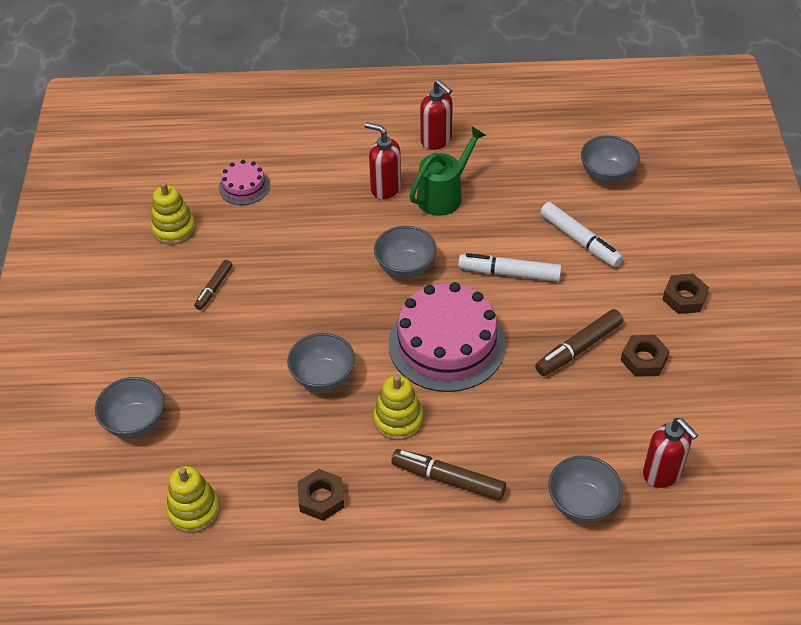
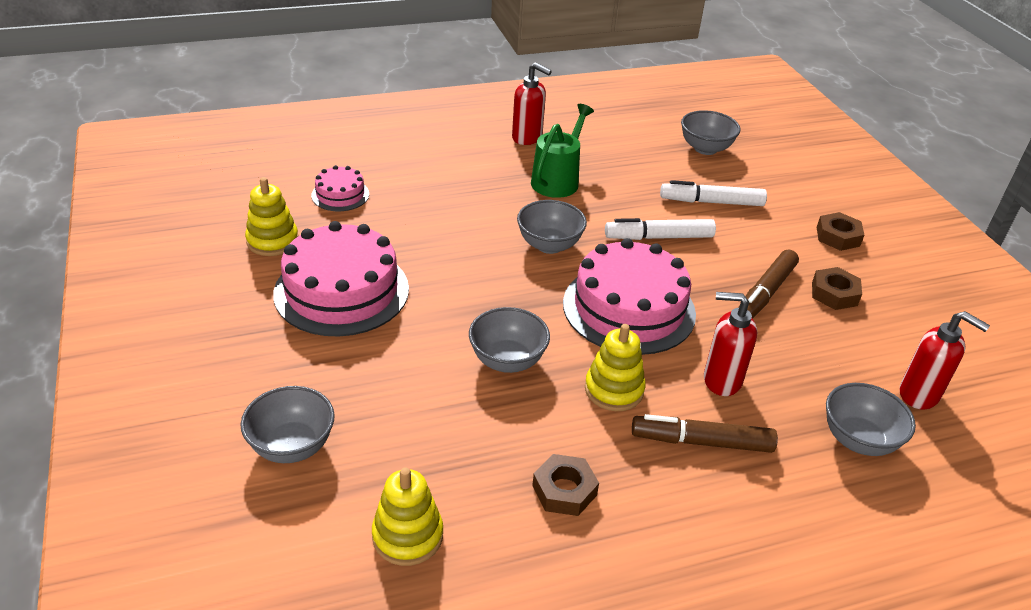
camera: 20 degrees left, 10 degrees down
brown marker [194,260,232,310] -> pink cake [273,221,409,336]
red soap dispenser [365,122,401,199] -> red soap dispenser moved to [704,292,757,396]
white marker [540,202,623,267] -> white marker turned 150 degrees clockwise [660,180,767,206]

